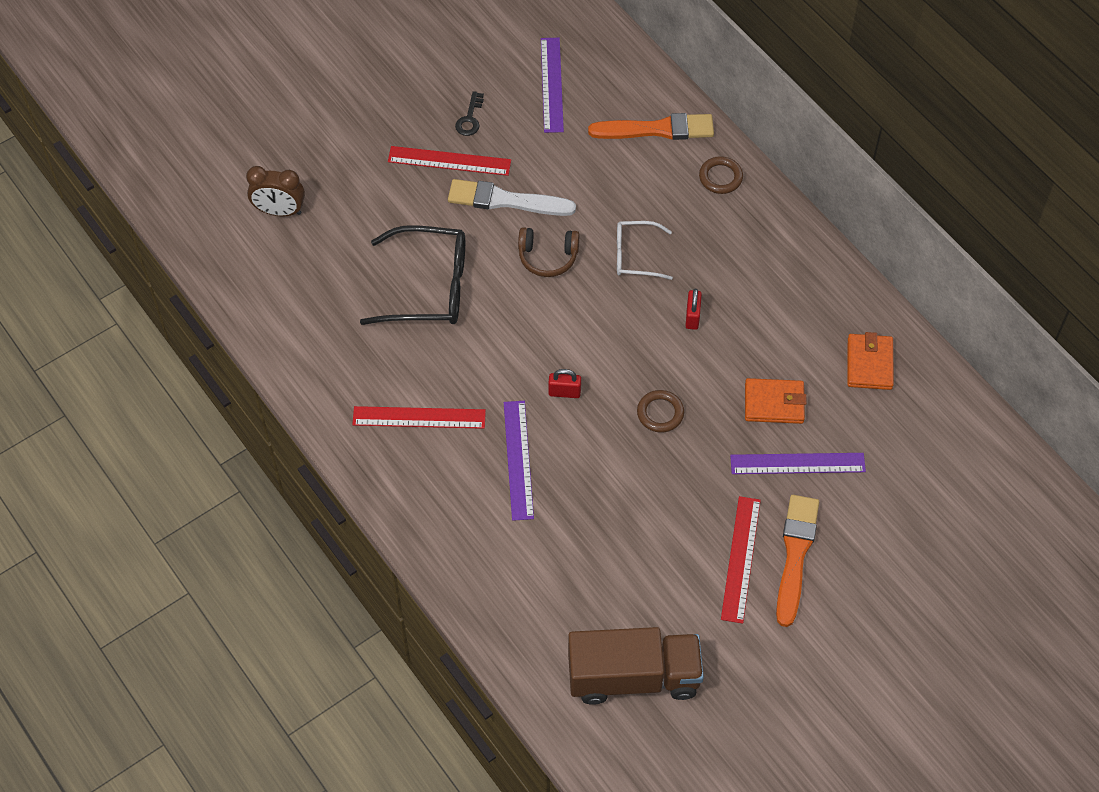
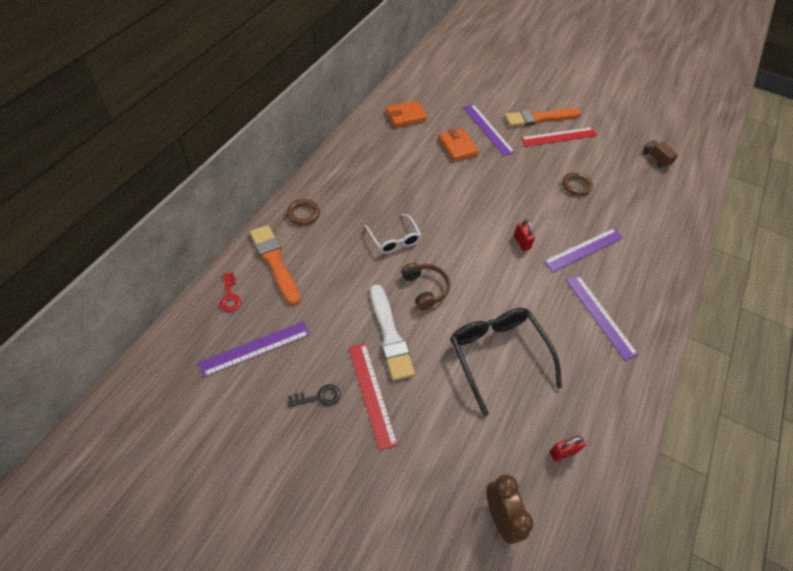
camera: 120 degrees left, 5 degrees down
red ruler [352,406,486,429] -> purple ruler [566,275,639,361]
brown truck [568,627,704,705] -> brown truck [643,140,678,168], size x0.41
brown ring [637,390,684,433] -> brown ring moved to [562,172,593,196]
red padlock [685,289,702,330] -> red padlock moved to [549,435,586,461]
none -> red key [220,273,241,312]

